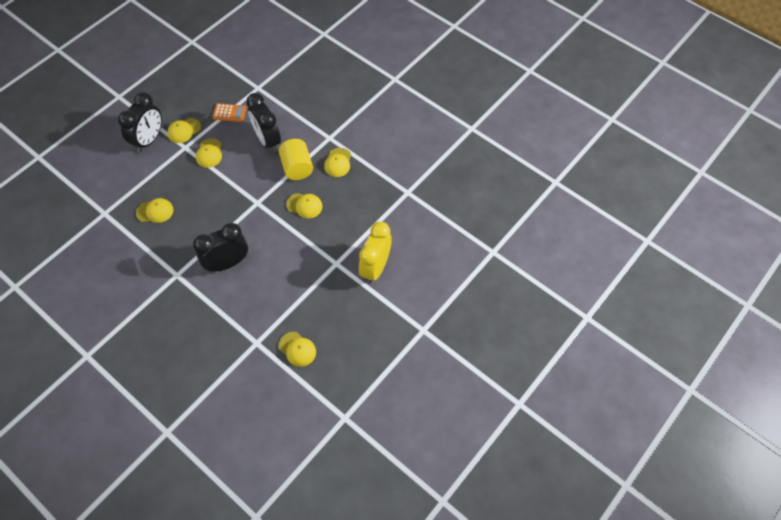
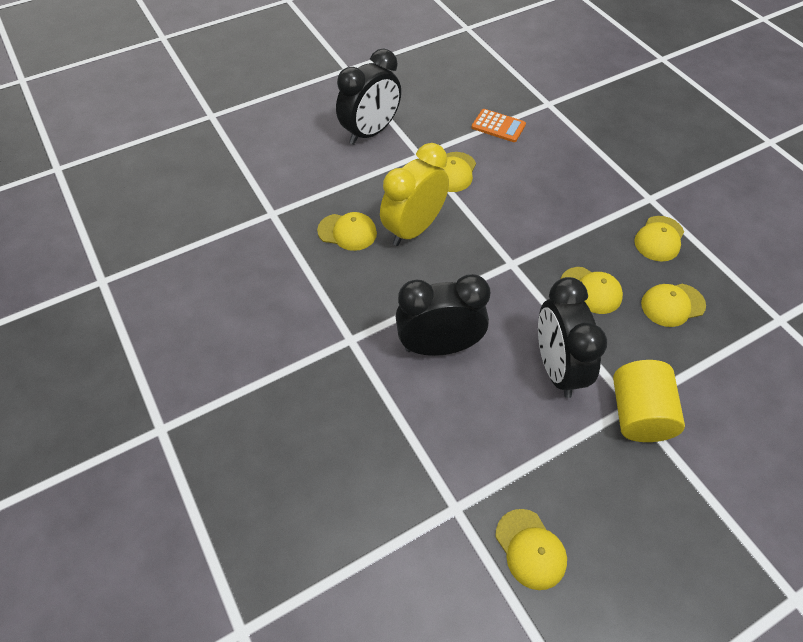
camera: 20 degrees right, 5 degrees down
yellow cap [167,118,201,143] -> yellow cap moved to [641,284,706,327]
black clock [246,93,281,152] -> black clock moved to [538,277,607,398]
yellow cylinder [279,139,313,180] -> yellow cylinder moved to [613,360,685,442]
yellow clock [359,222,392,284] -> yellow clock moved to [380,143,449,246]

